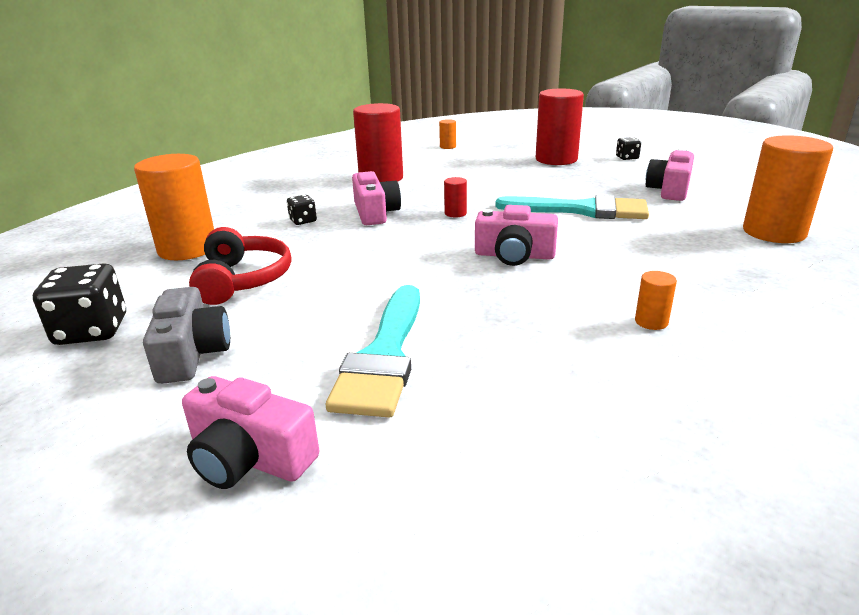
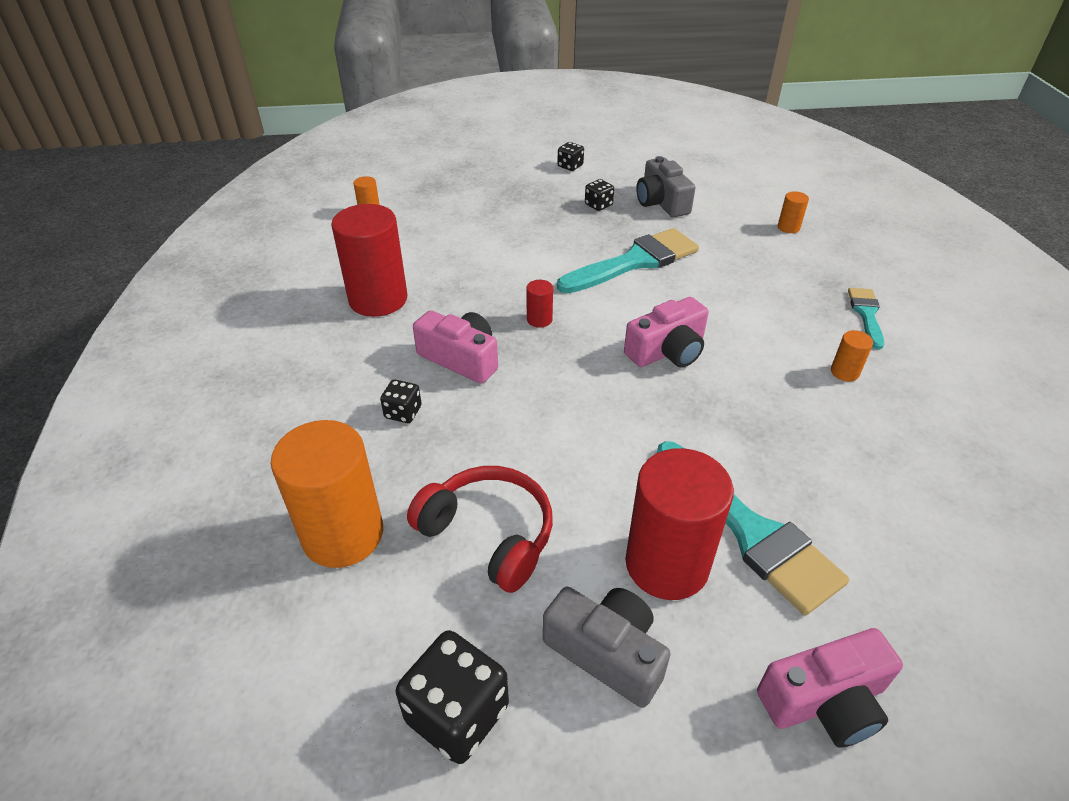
camera: 45 degrees left, 15 degrees up
red cylinder [536,89,584,165] -> red cylinder moved to [626,448,734,600]
pink camera [646,149,694,201] -> grey camera [636,156,695,217]
orange cylinder [743,135,833,243] -> orange cylinder [778,191,809,233], size x0.43
none -> black dice [585,179,614,211]
none -> turquoise brush [848,288,884,350]

